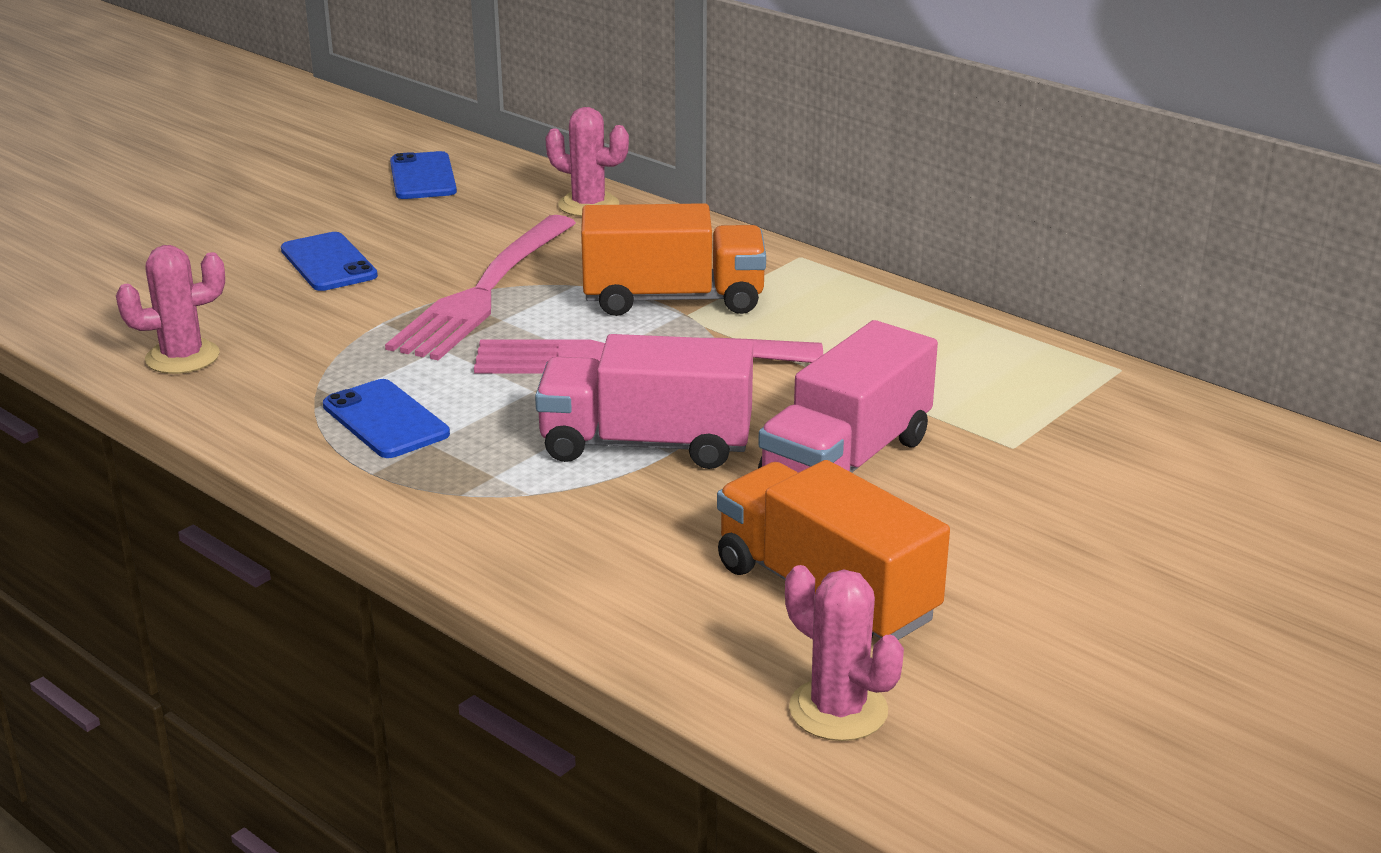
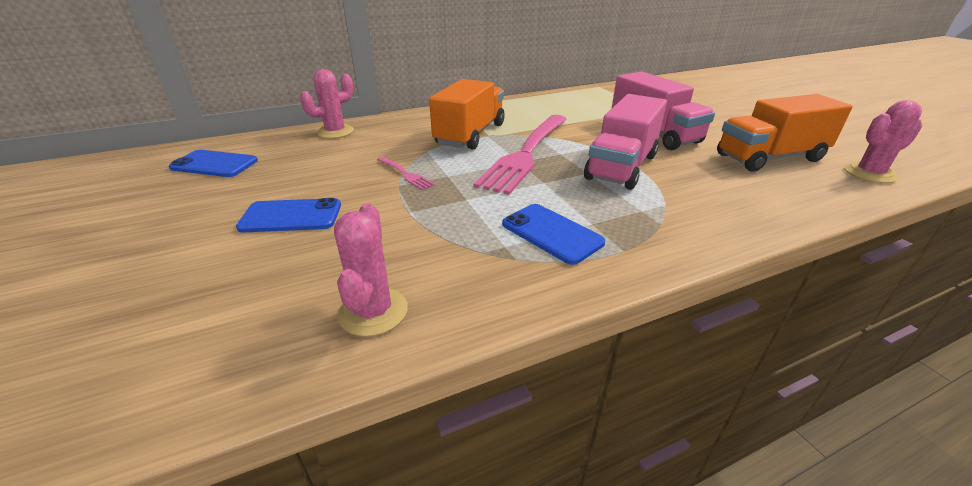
camera: 65 degrees left, 5 degrees up
blue phone [323,379,450,458] -> blue phone turned 60 degrees clockwise [502,204,605,265]
pink fork [385,215,576,360] -> pink fork [377,157,435,190], size x0.41

